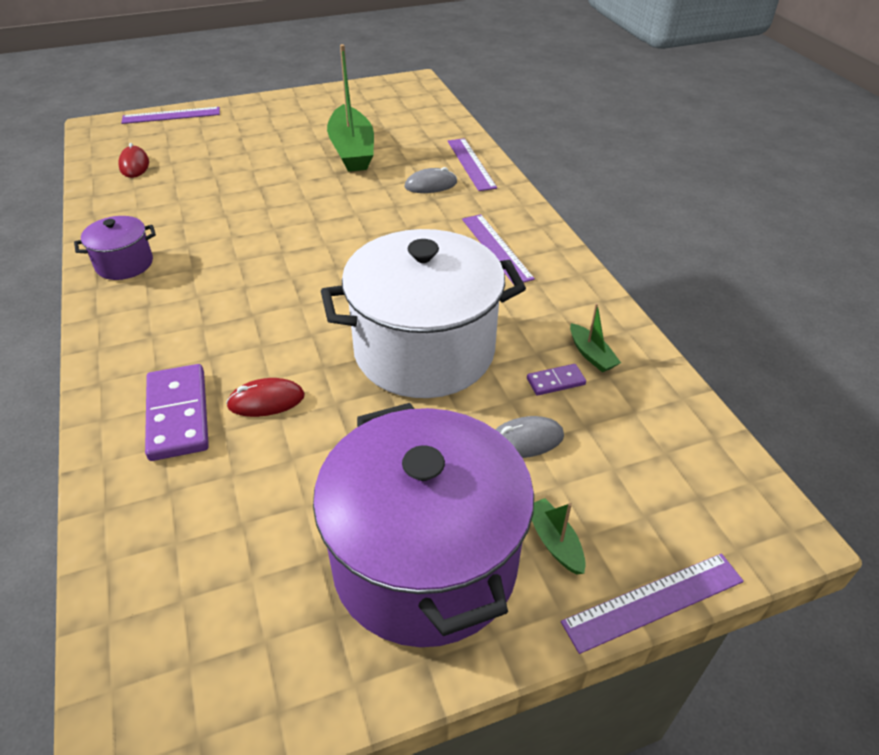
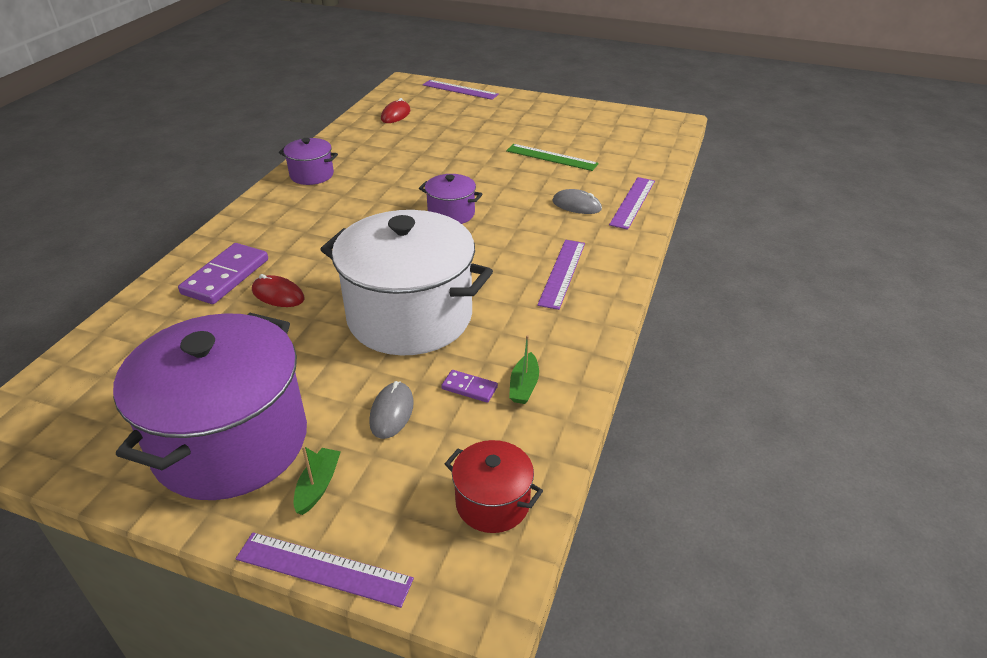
camera: 40 degrees right, 5 degrees down
green boat [327,44,374,172] -> green ruler [506,144,599,171]
grey mouse [495,416,564,458] -> grey mouse turned 75 degrees clockwise [369,381,414,439]
none -> purple pot [419,174,483,224]
none -> red pot [445,440,543,533]

